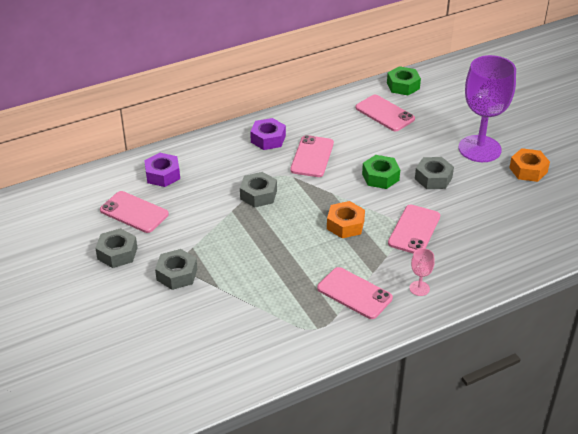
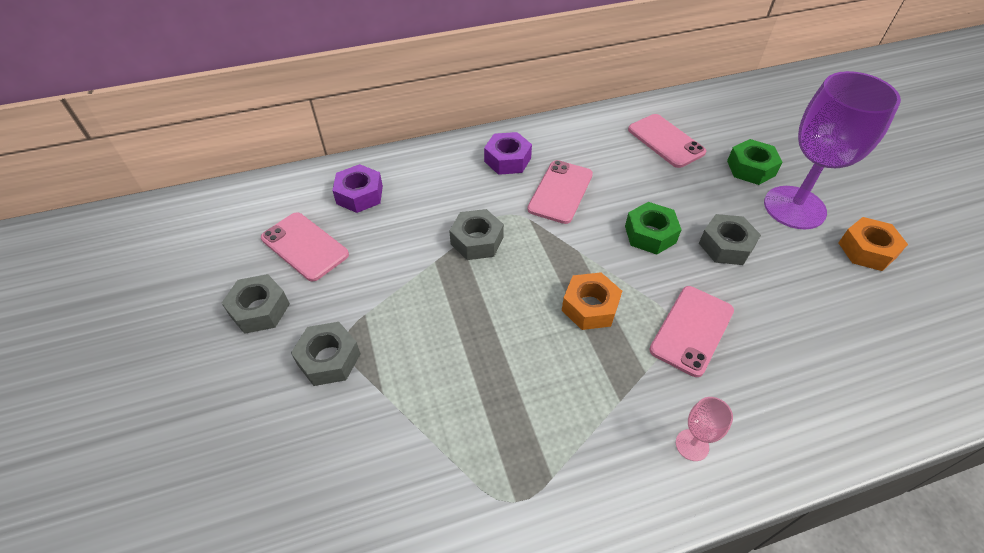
camera: 10 degrees right, 10 degrees up
pink phone [317,267,393,319] -> none
green nut [387,66,421,95] -> green nut moved to [727,139,783,185]

